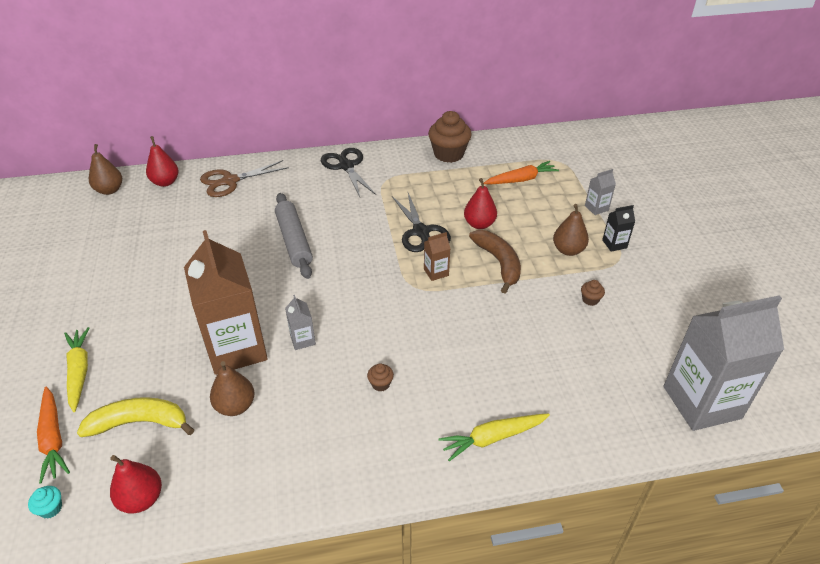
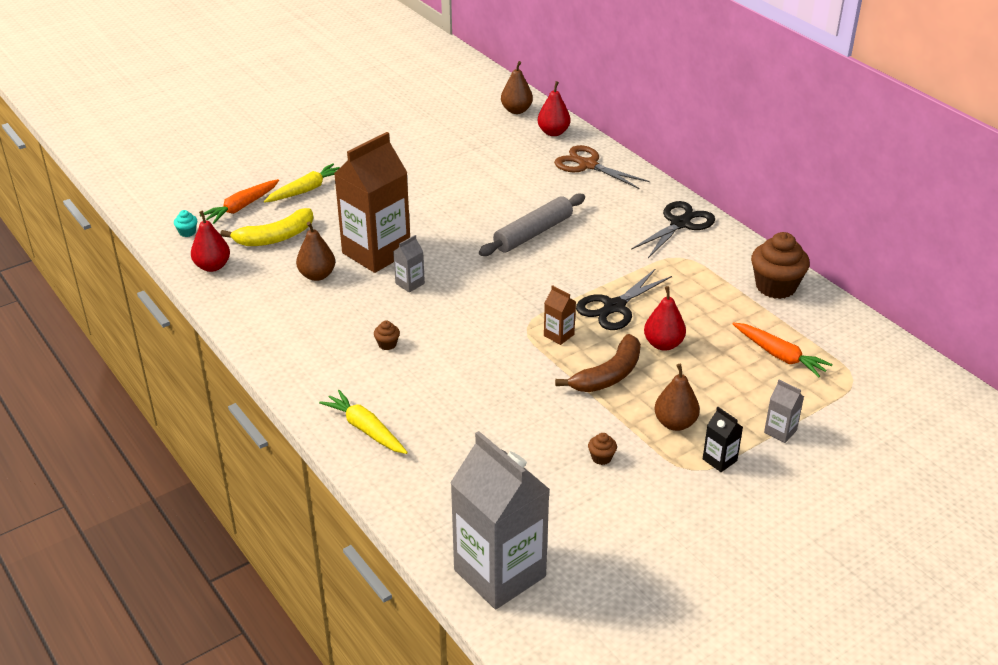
camera: 65 degrees right, 5 degrees down
yellow banana [77,397,194,437] -> yellow banana turned 90 degrees clockwise [220,208,313,246]

